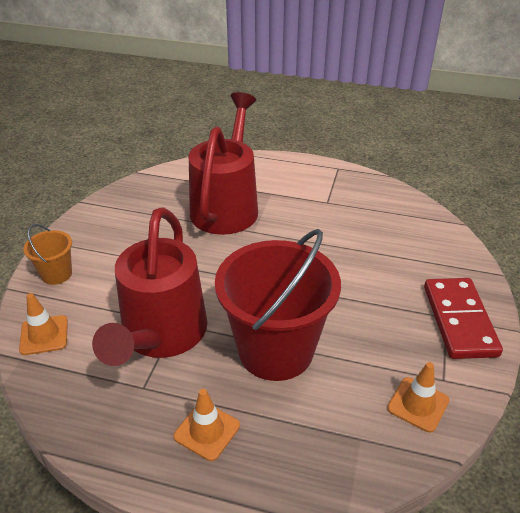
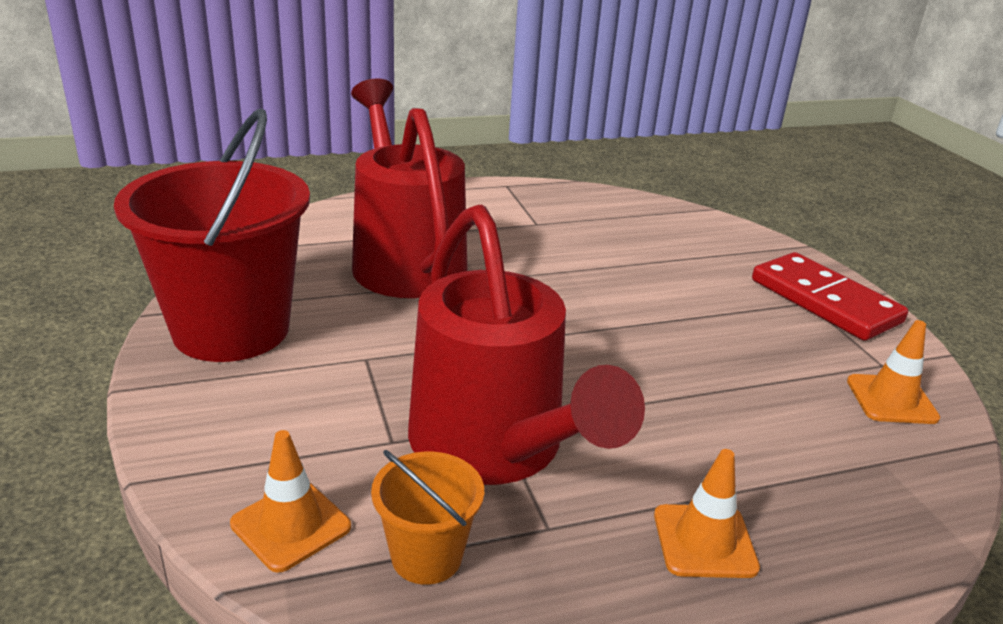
camera: 35 degrees left, 10 degrees down
orange bucket [23,224,72,285] -> orange bucket moved to [371,450,484,585]
red bucket [215,229,341,381] -> red bucket moved to [114,108,310,362]

